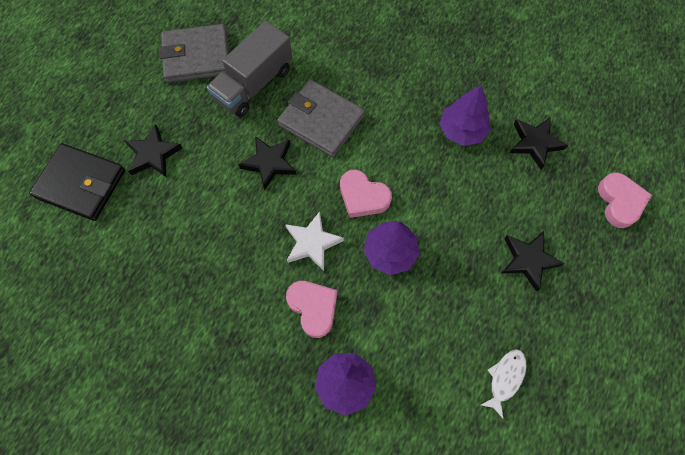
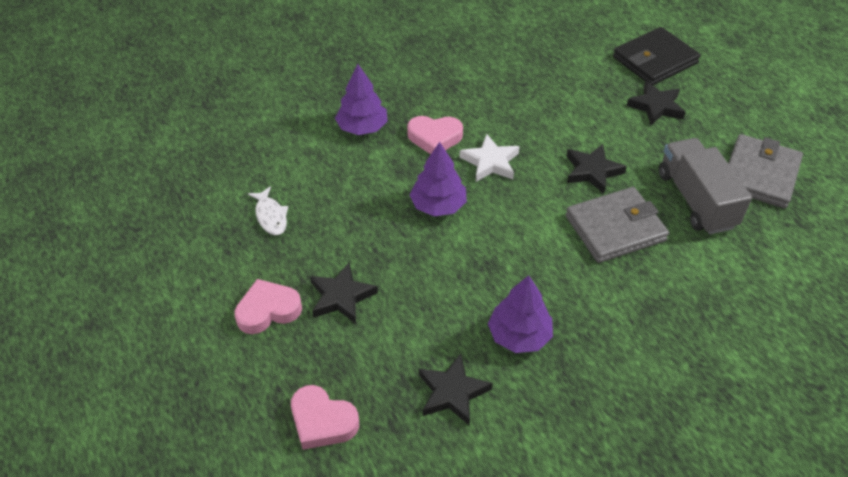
camera: 125 degrees right, 20 degrees down
pink heart [340,170,392,218] -> pink heart moved to [234,279,302,334]

